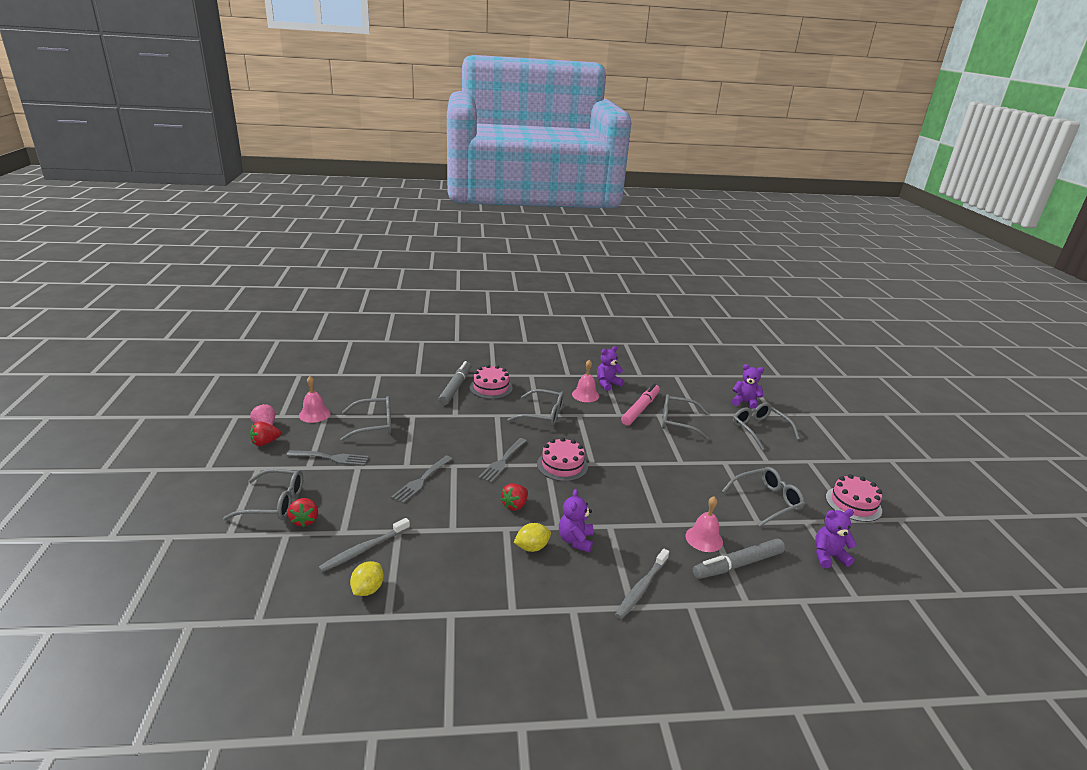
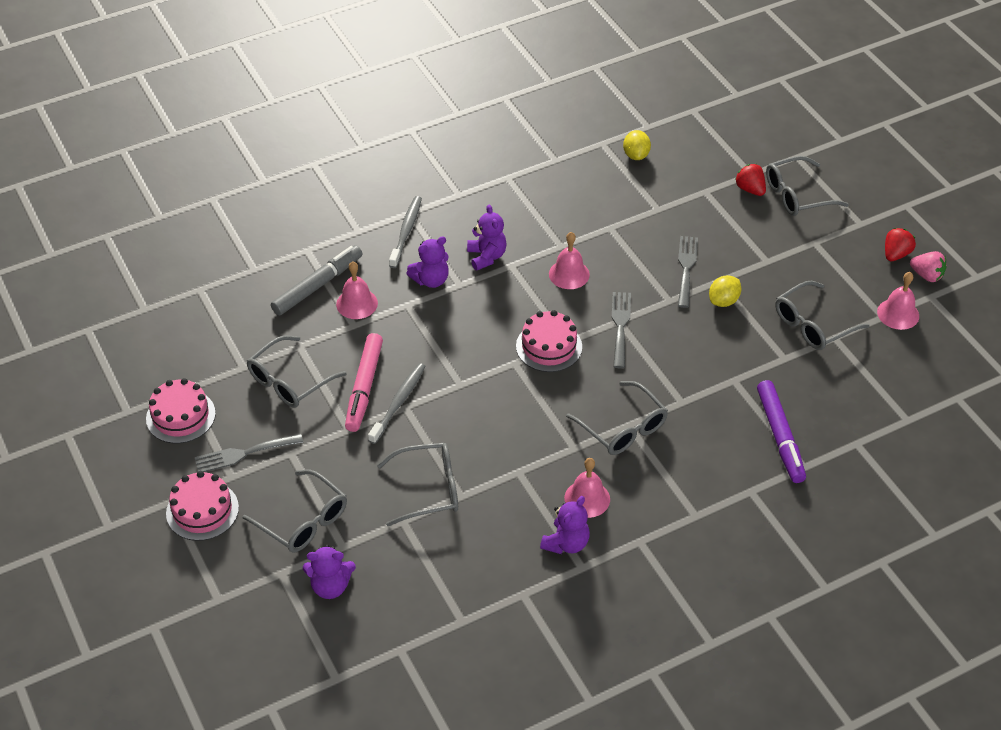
camera: 160 degrees right, 20 degrees up
grey fork [286,450,369,466] -> grey fork moved to [195,433,303,472]
grey toothbrush [318,518,410,572] -> grey toothbrush moved to [368,363,426,444]
grey marker [438,361,471,405] -> purple marker [757,380,806,483]
pink cake [470,365,513,399] -> pink cake moved to [166,471,239,541]
red strawberry [500,483,528,511] -> pink bell [549,232,590,289]
grey glasses [507,389,564,426] -> grey glasses turned 120 degrees counterclockwise [566,381,668,455]
yellow lemon [514,523,551,552] -> yellow lemon moved to [709,275,741,307]
pink marker [621,384,660,426] -> pink marker moved to [345,333,383,432]
purple teddy bear [815,509,857,568] -> purple teddy bear moved to [406,236,449,288]

